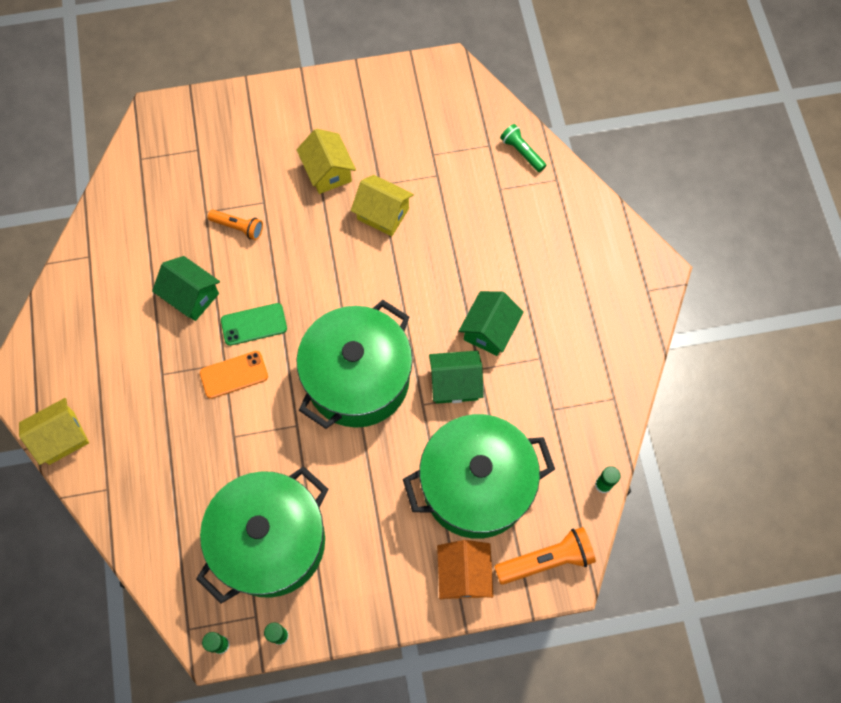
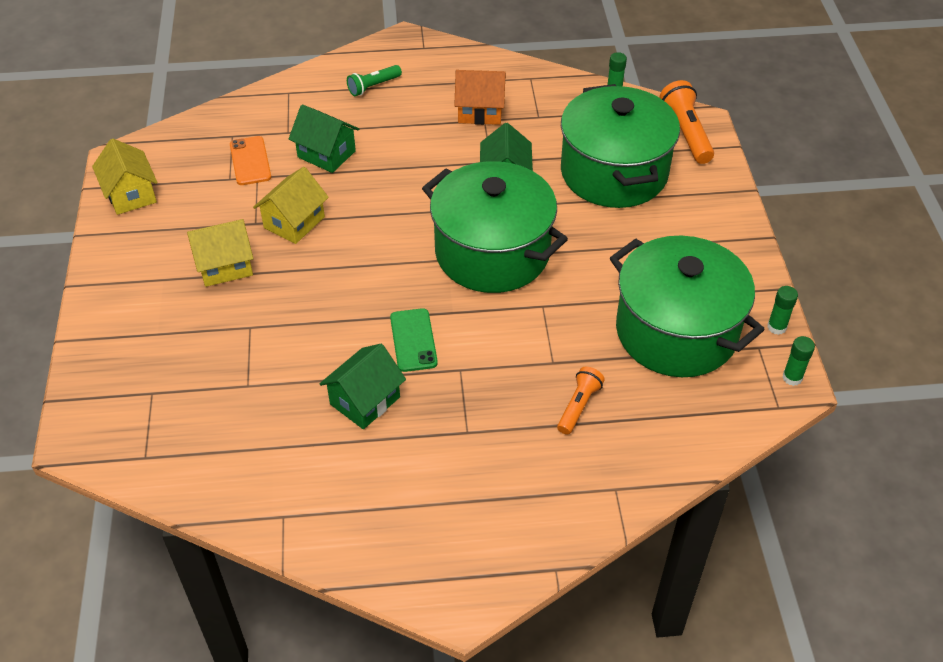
camera: 85 degrees left, 20 degrees down
yellow house [19,398,89,465] -> yellow house moved to [92,138,158,215]
orange phone [200,351,268,399] -> orange phone moved to [230,136,271,185]
orange flashlight [208,210,263,240] -> orange flashlight moved to [557,367,605,435]
orange house [437,540,493,599] -> orange house moved to [454,70,506,125]
green house [459,291,524,356] -> green house moved to [289,105,359,173]
green flashlight [500,124,546,172] -> green flashlight moved to [347,65,402,96]

